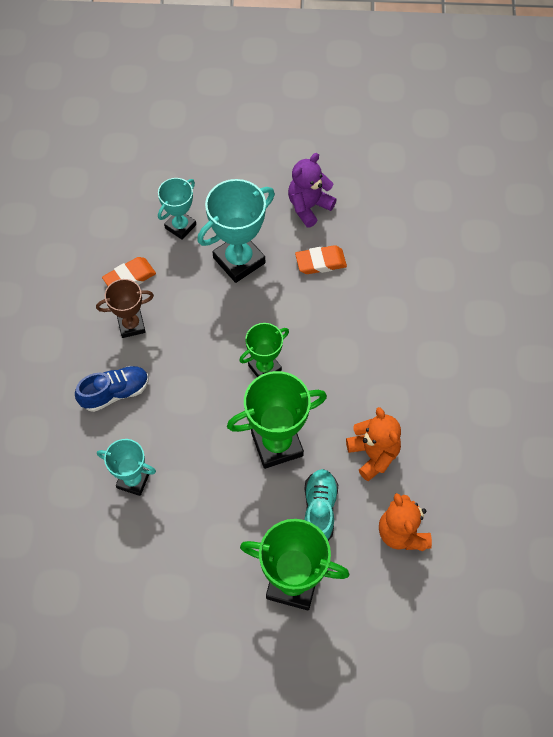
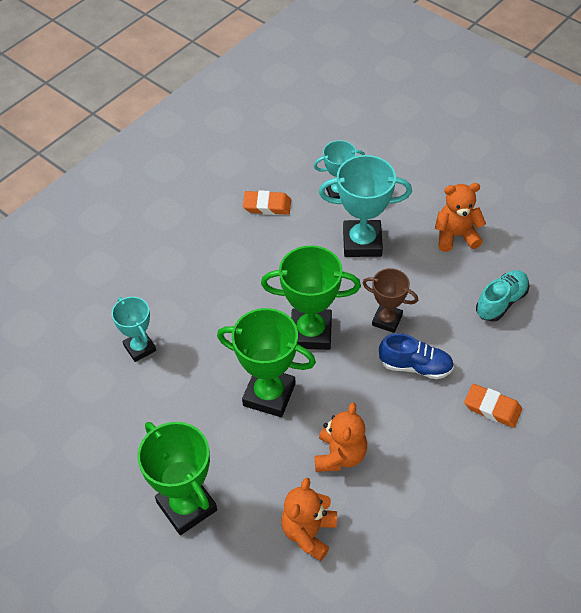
camera: 40 degrees right, 10 degrees down
blue shoe [75,366,149,412] -> blue shoe moved to [379,333,454,379]
brown trophy [96,279,154,338] -> brown trophy moved to [363,268,418,333]
green trophy [239,323,289,377] -> green trophy [261,245,361,350], size x1.64
purple teddy bear [288,153,336,228] -> orange teddy bear [435,183,486,252]
orange eraser [295,245,347,274] -> orange eraser moved to [464,384,522,428]
turquoise shoe [304,469,338,541] -> turquoise shoe moved to [476,270,529,322]

